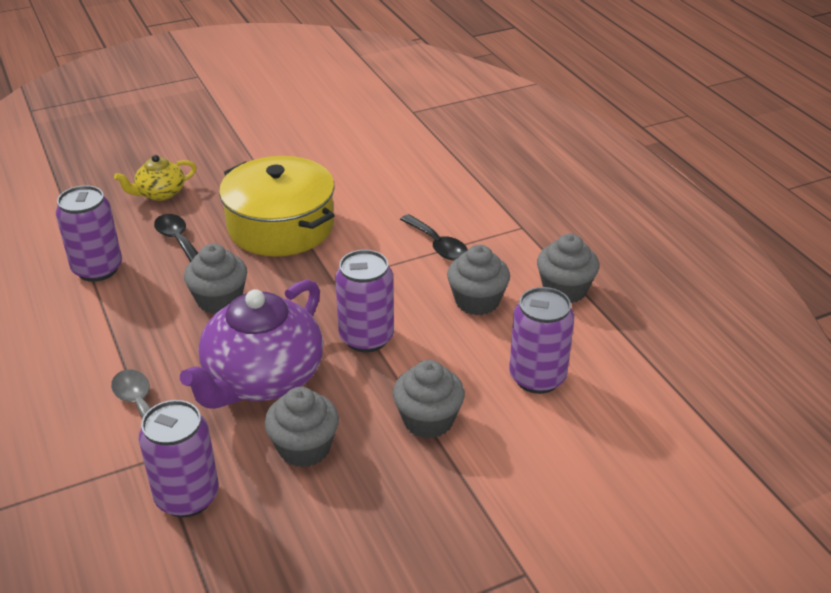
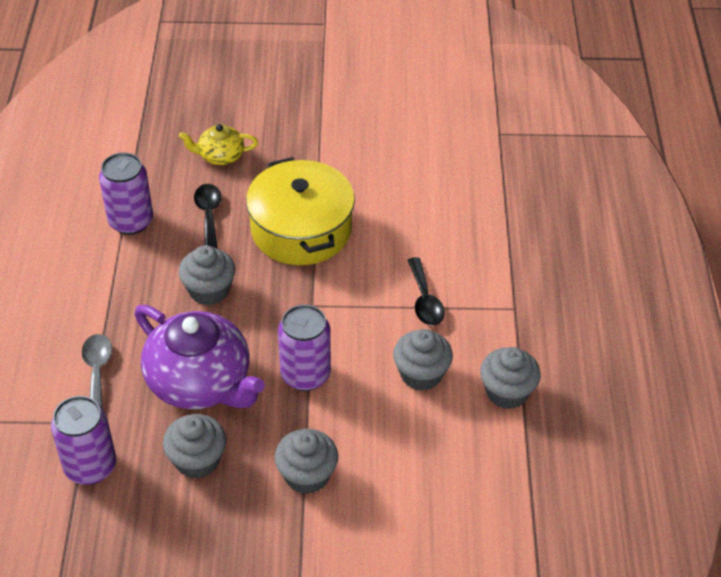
camera: 25 degrees right, 10 degrees up
purple teapot [180,279,323,409] -> purple teapot turned 105 degrees counterclockwise [134,305,265,409]
purple can [509,287,574,394] -> none

